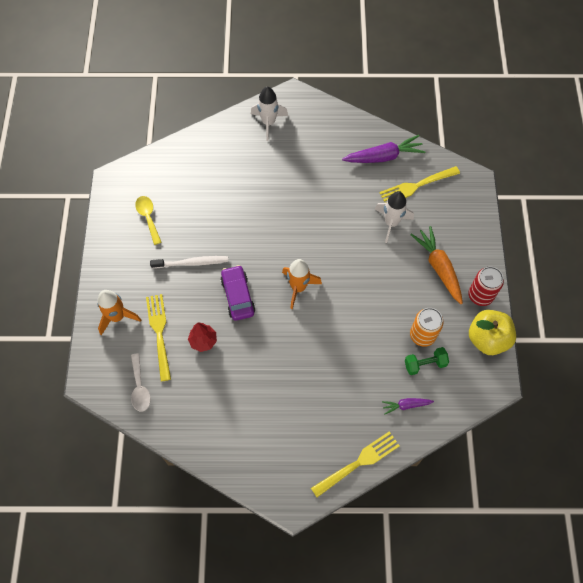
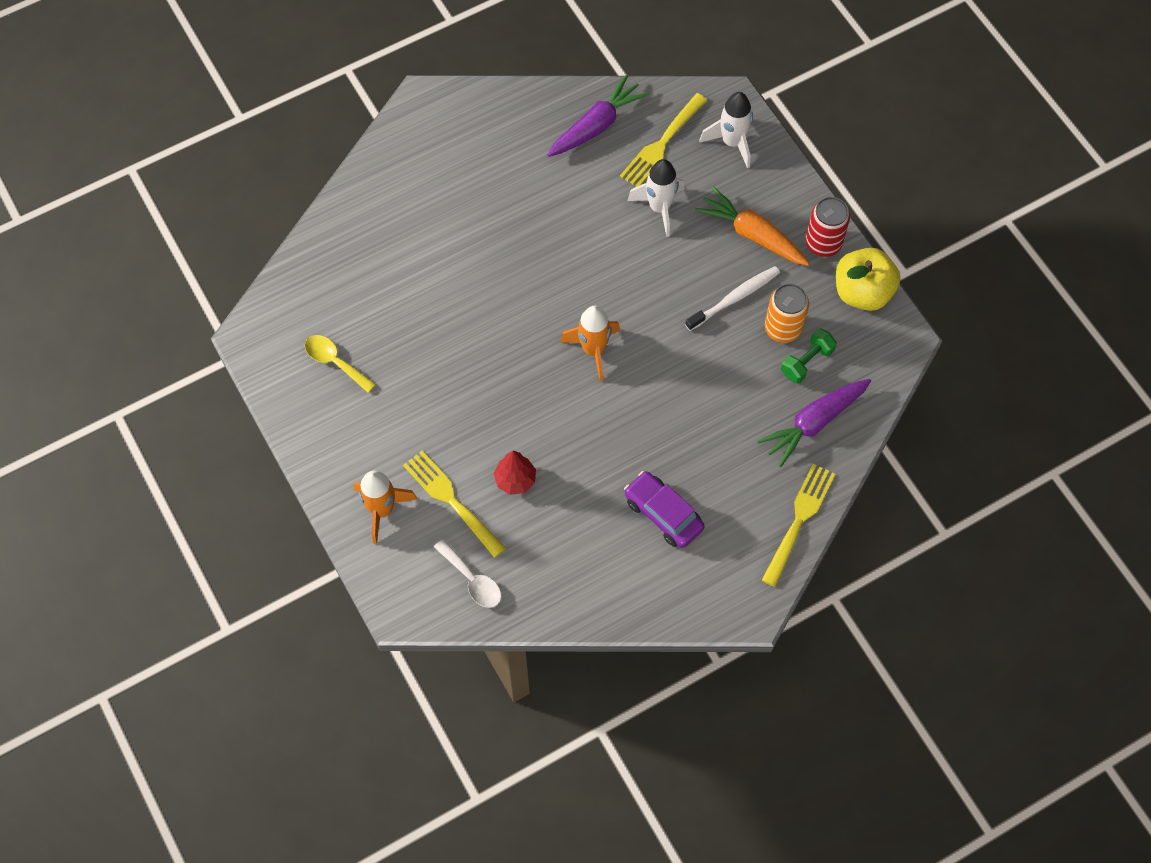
camera: 30 degrees left, 0 degrees up
white toothbrush [150,256,228,268] -> white toothbrush moved to [685,266,780,331]
purple car [220,265,255,321] -> purple car moved to [624,471,705,548]
white rocket [251,87,288,141] -> white rocket moved to [699,92,753,168]
purple carrot [382,398,434,414] -> purple carrot [757,379,871,467], size x1.85

